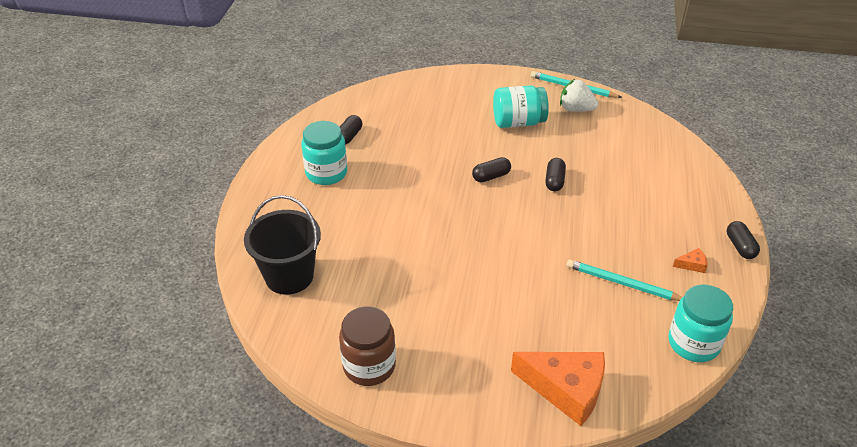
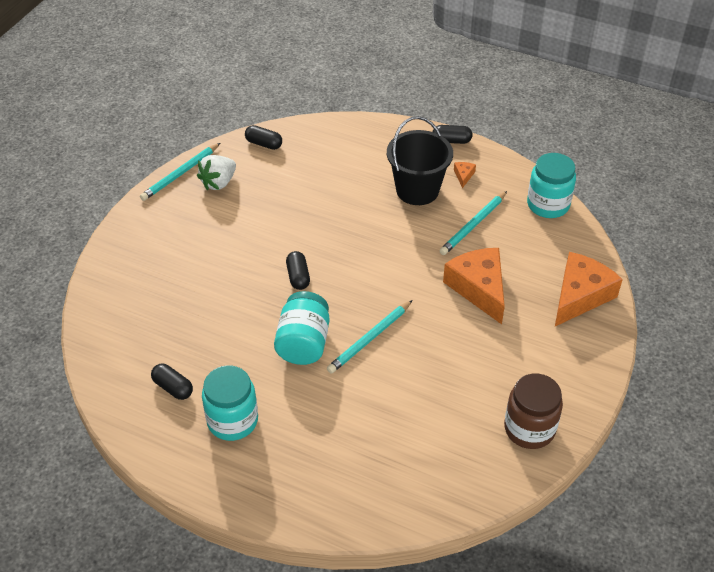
camera: 75 degrees left, 5 degrees up
black bucket [244,195,321,295] -> black bucket moved to [387,116,453,205]
turquoise jar [493,86,549,128] -> turquoise jar moved to [274,291,329,365]
black capsule [545,158,566,191] -> black capsule moved to [245,125,282,150]
none -> turquoise pencil [327,300,413,373]
none -> orange cheese [443,248,505,324]

